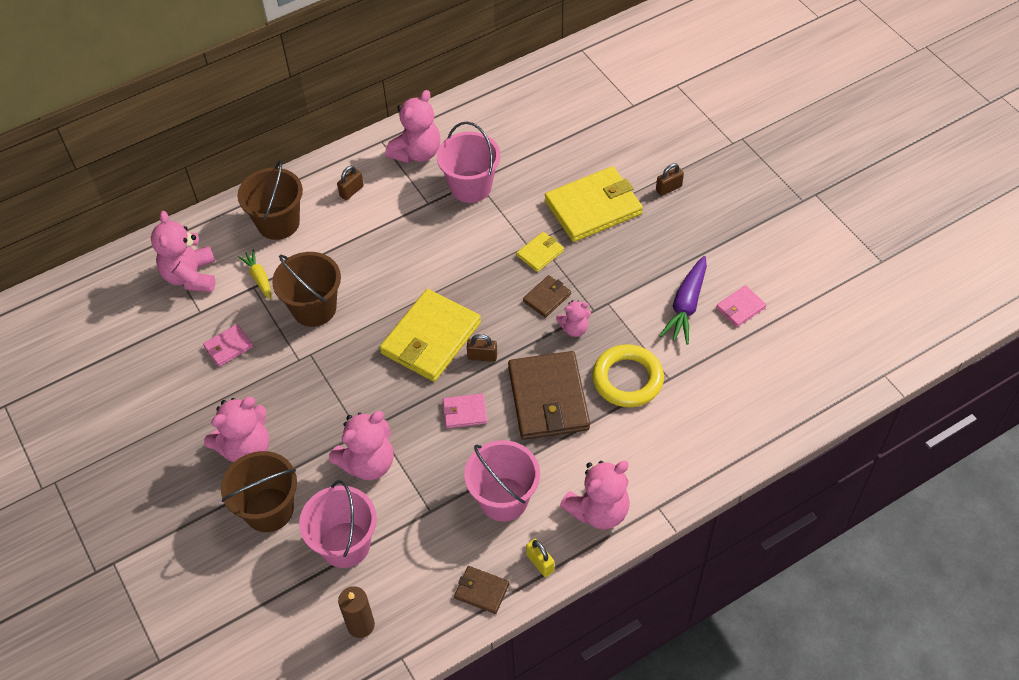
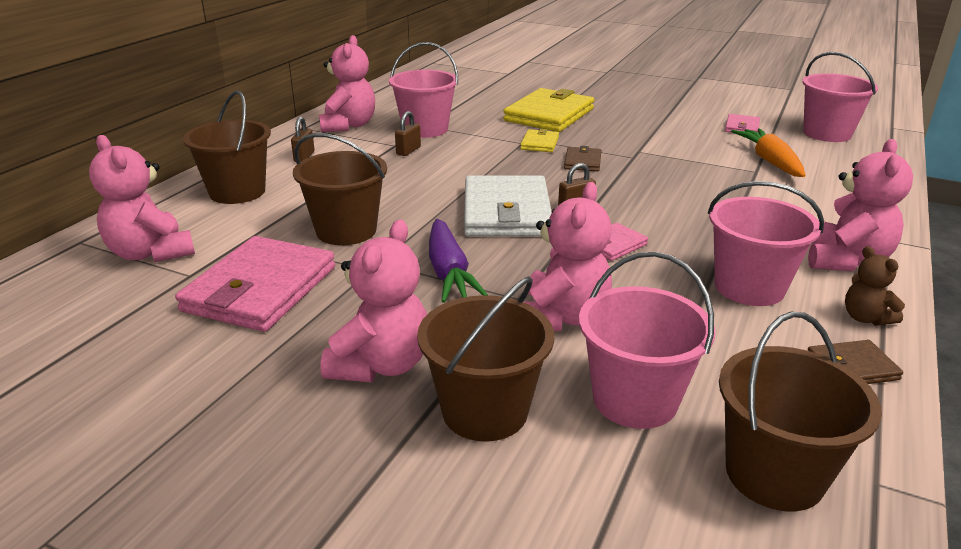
camera: 35 degrees left, 25 degrees down
pink wallet [203,324,253,367] -> pink wallet [175,236,335,332], size x2.11
yellow carrot [238,249,271,299] -> none
brown candle [338,586,375,638] -> brown bucket [719,312,882,511]
yellow wallet [380,289,481,382] -> white wallet [464,176,552,236]
brown wallet [508,351,590,440] -> none
yellow padlock [526,539,555,577] -> brown teddy bear [845,246,905,326]
pink teddy bear [556,300,591,337] -> none
yellow ring [592,344,664,407] -> none
brown padlock [656,163,684,196] -> brown padlock moved to [395,111,421,156]
purple carrot [660,256,707,345] -> purple carrot moved to [429,219,488,303]
none -> orange carrot [731,128,806,177]
none -> pink bucket [802,52,878,142]

